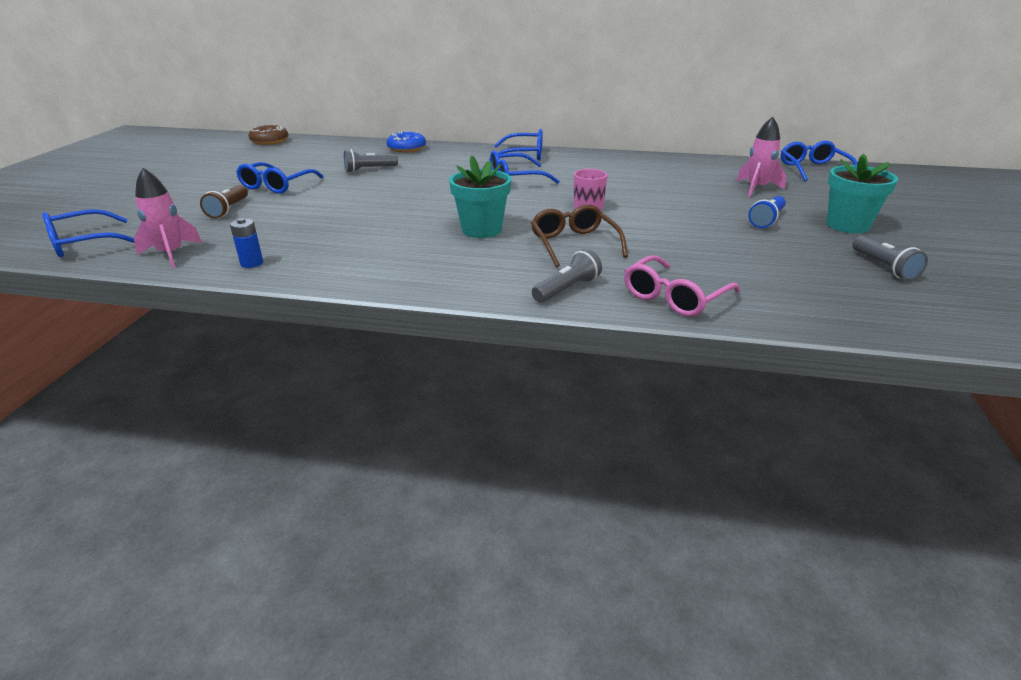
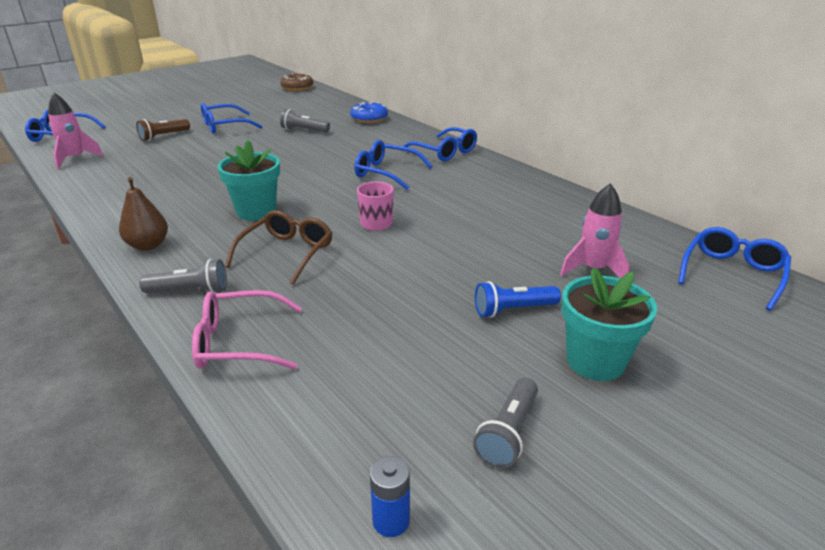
camera: 40 degrees right, 0 degrees up
blue battery [230,218,263,268] -> blue battery moved to [370,456,410,537]
none -> brown pear [119,177,168,251]

